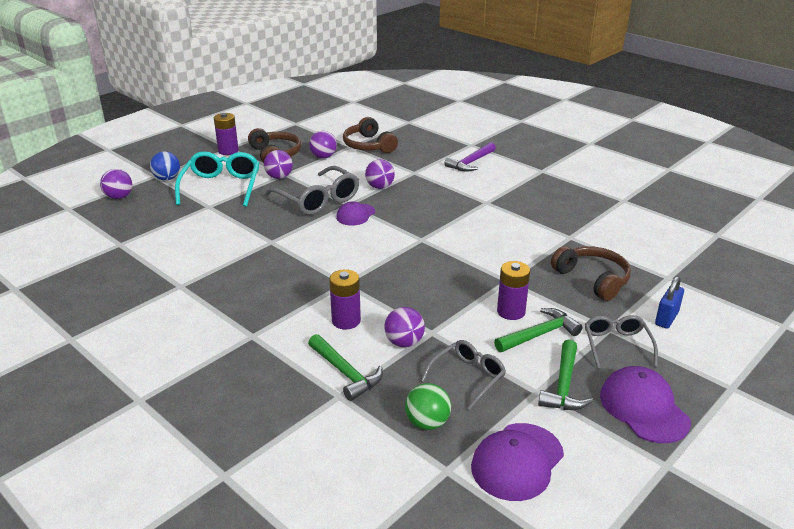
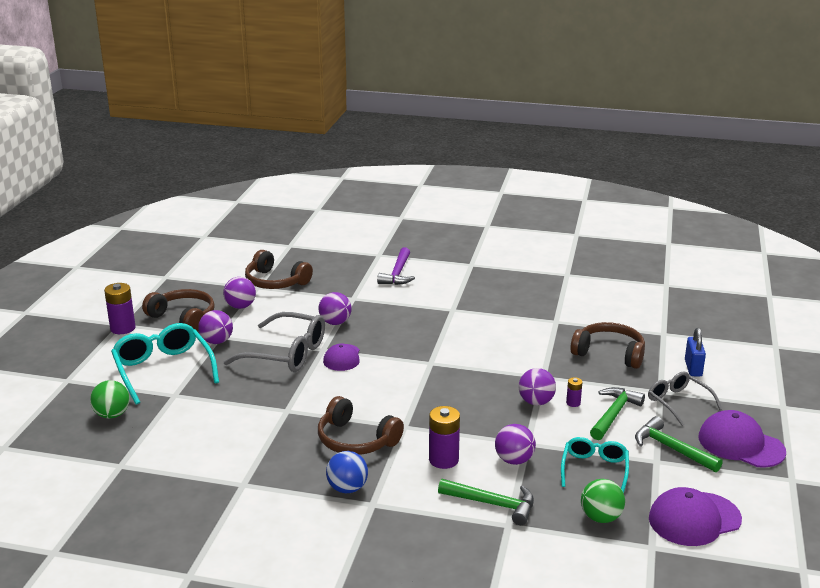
camera: 30 degrees left, 5 degrees down
purple ball [100,169,132,199] -> purple ball moved to [519,368,556,406]
blue ball [150,151,180,181] -> blue ball moved to [326,451,368,493]
grey glasses [421,340,506,410] -> turquoise glasses [561,437,629,493]
purple cap [471,423,564,501] -> purple cap turned 60 degrees clockwise [649,487,742,546]
purple battery [497,261,530,320] -> purple battery [566,377,582,407], size x0.51
green hammer [538,339,593,410] -> green hammer turned 150 degrees clockwise [635,416,723,472]
none -> green ball [90,380,130,418]
none -> brown headphones [318,396,404,455]

